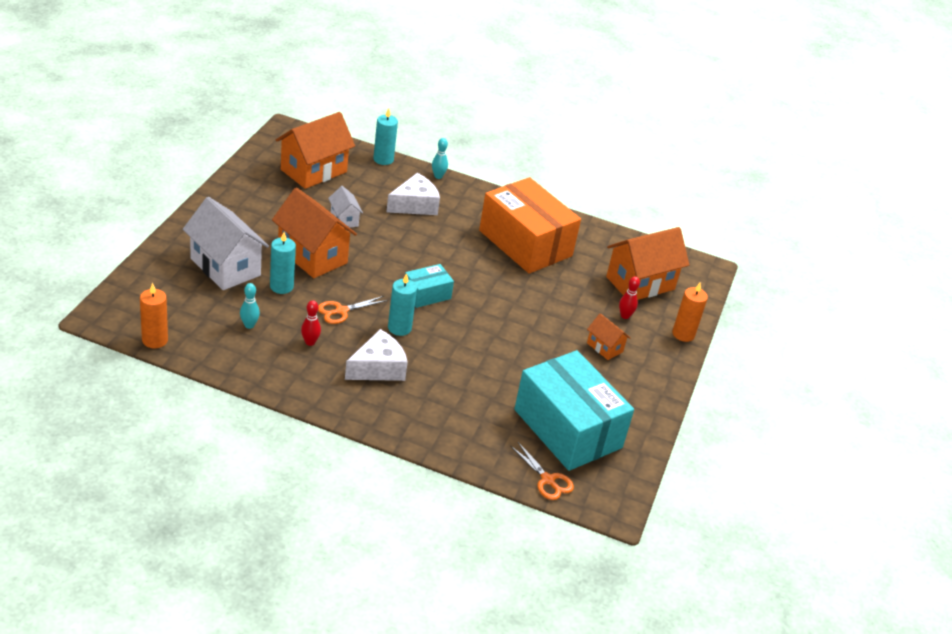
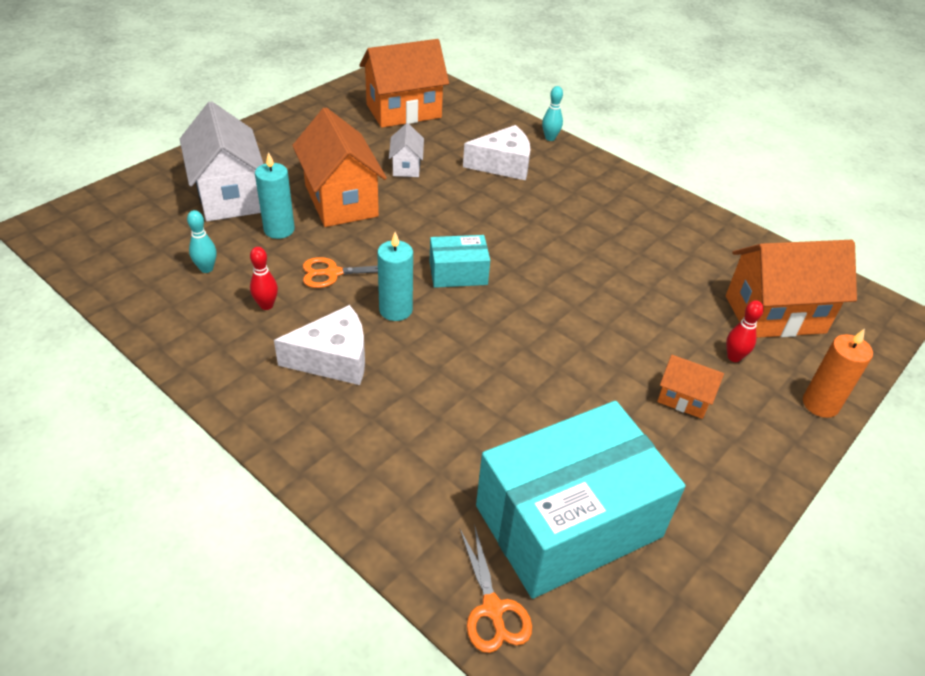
camera: 25 degrees right, 5 degrees up
orange candle [140,283,168,348] -> none
turquoise candle [373,108,398,165] -> none
orange box [479,177,581,274] -> none
turquoise box [514,350,634,471] -> turquoise box turned 75 degrees clockwise [476,401,686,599]
orange house [587,313,630,360] -> orange house turned 45 degrees counterclockwise [657,355,724,419]

